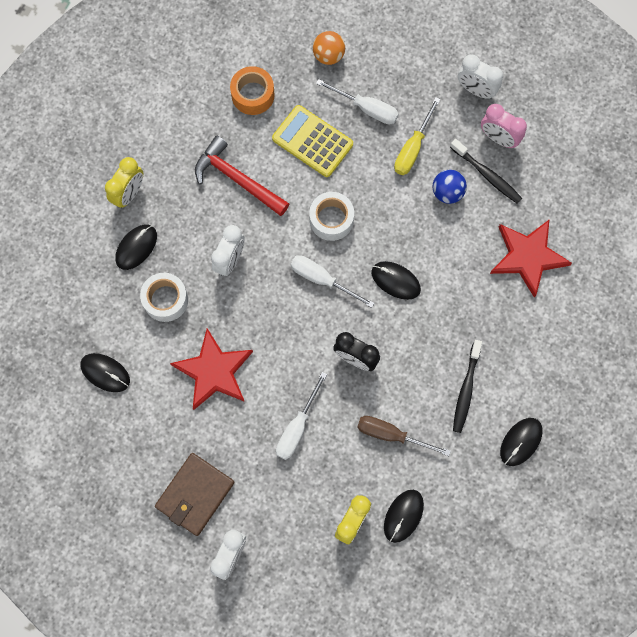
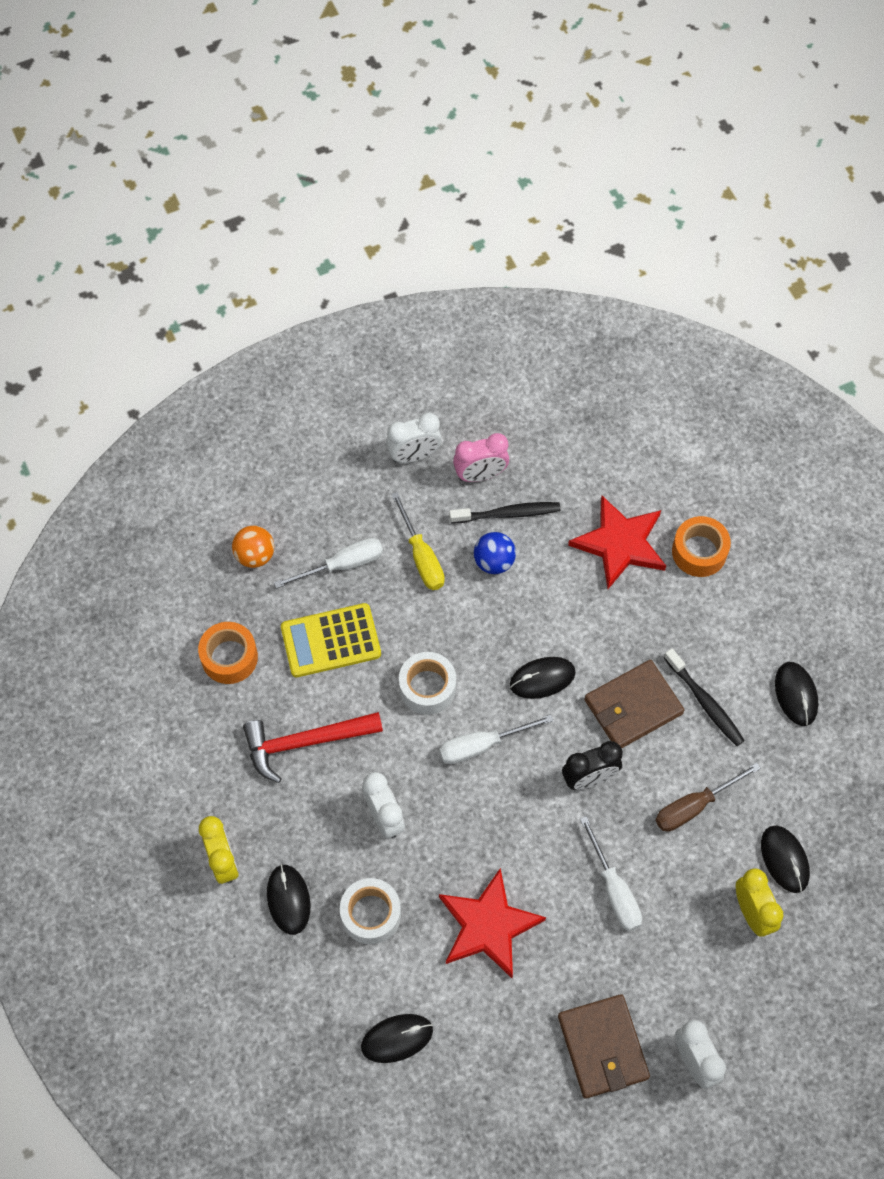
camera: 50 degrees left, 10 degrees down
none -> brown wallet [584,660,684,748]
none -> orange tape [672,516,731,577]

